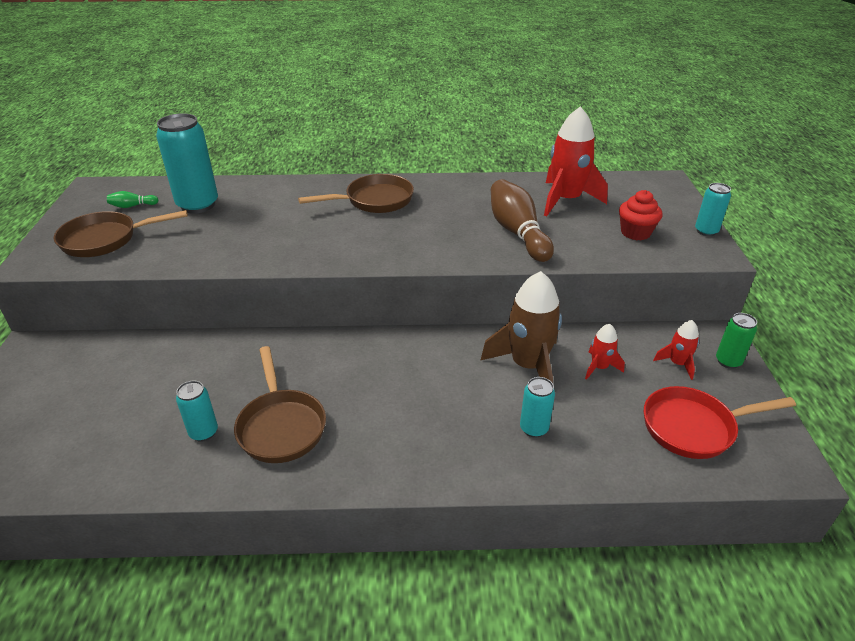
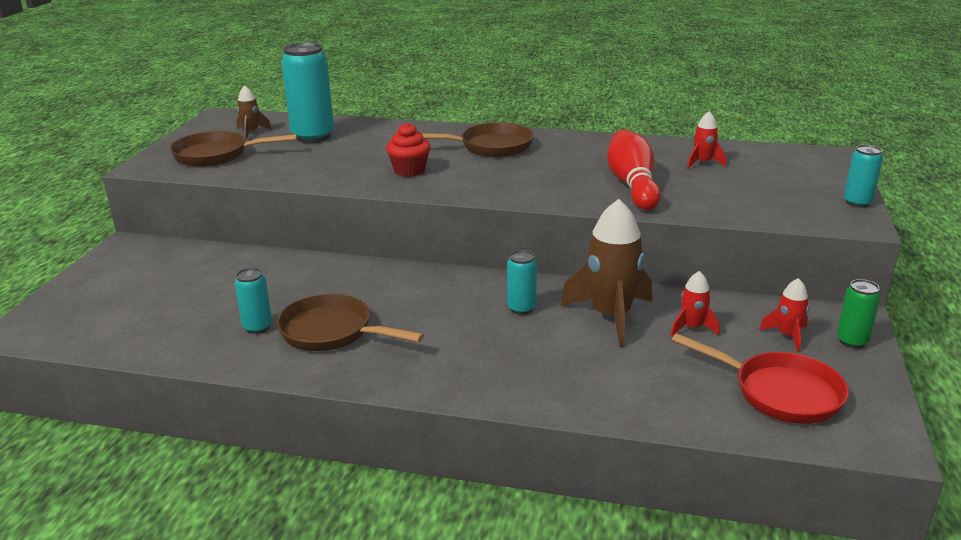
camera: 15 degrees right, 10 degrees down
green bowling pin [107,191,158,208] -> brown rocket [236,85,272,140]
brown pan [234,346,326,463] -> brown pan turned 120 degrees clockwise [277,293,424,351]
brown bowling pin [491,179,554,262] -> red bowling pin [607,129,661,210]
turquoise can [520,377,555,438] -> turquoise can moved to [507,250,537,315]
red rocket [544,106,608,217] -> red rocket [687,111,726,169], size x0.49
red cupcake [619,190,663,240] -> red cupcake moved to [386,123,431,177]
red pan [644,386,796,459] -> red pan turned 150 degrees counterclockwise [672,333,849,424]

